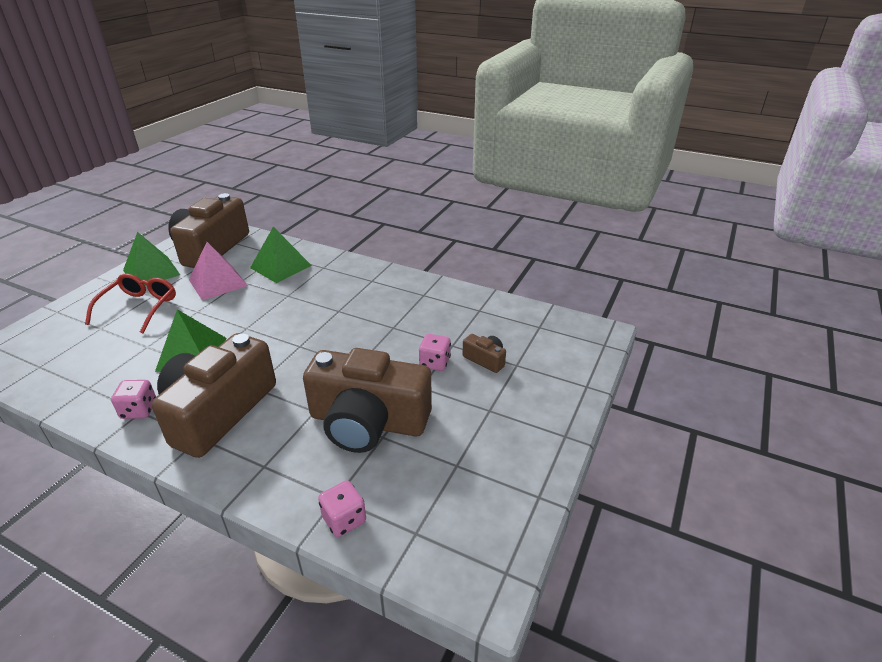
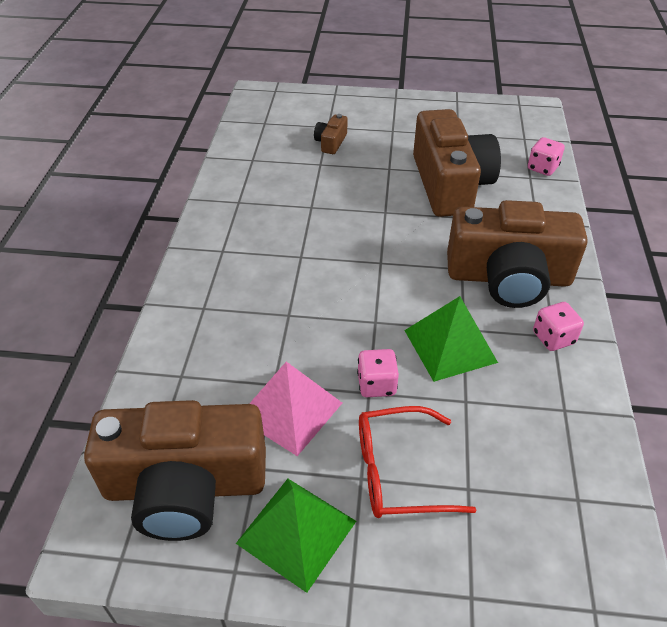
camera: 110 degrees left, 10 degrees up
green pyramid [250,227,312,283] -> none
pink dice [419,334,451,371] -> pink dice moved to [357,349,399,397]

